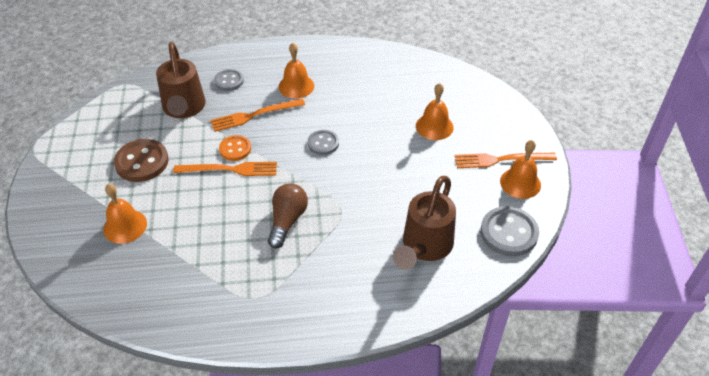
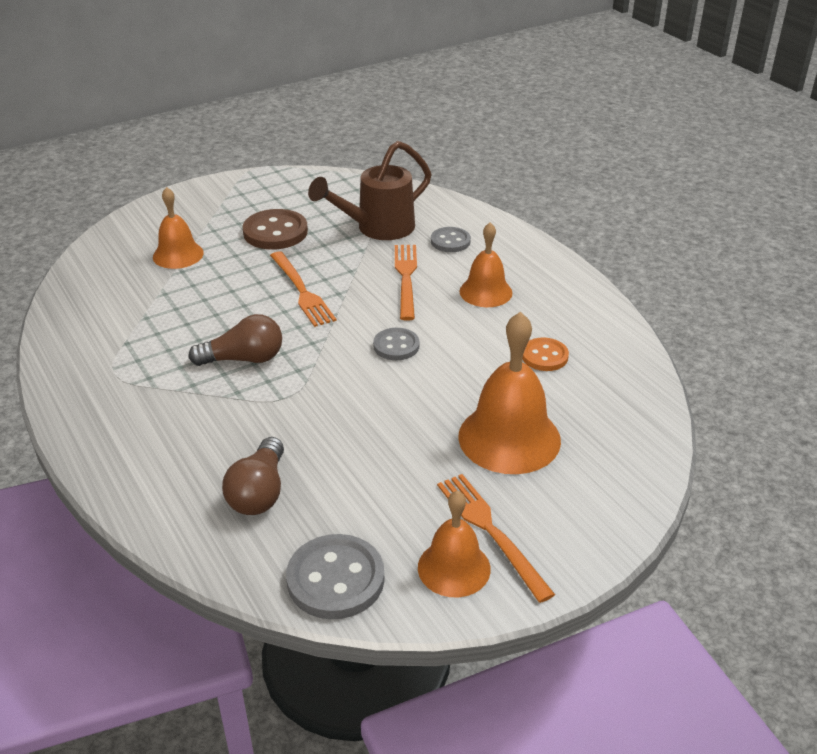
camera: 65 degrees right, 10 degrees down
orange fork [210,98,305,132] -> orange fork turned 45 degrees clockwise [395,245,417,321]
orange button [219,135,251,161] -> orange button moved to [522,338,569,371]
brown watering can [393,176,456,270] -> brown light bulb [222,437,284,515]
orange bell [416,83,454,140] -> orange bell [458,312,561,474], size x1.61

